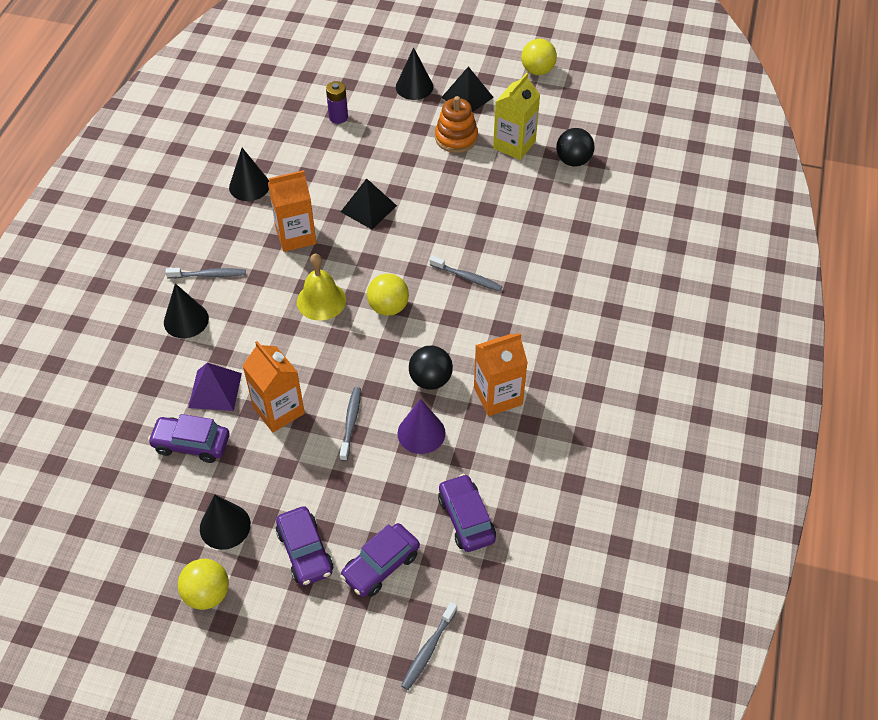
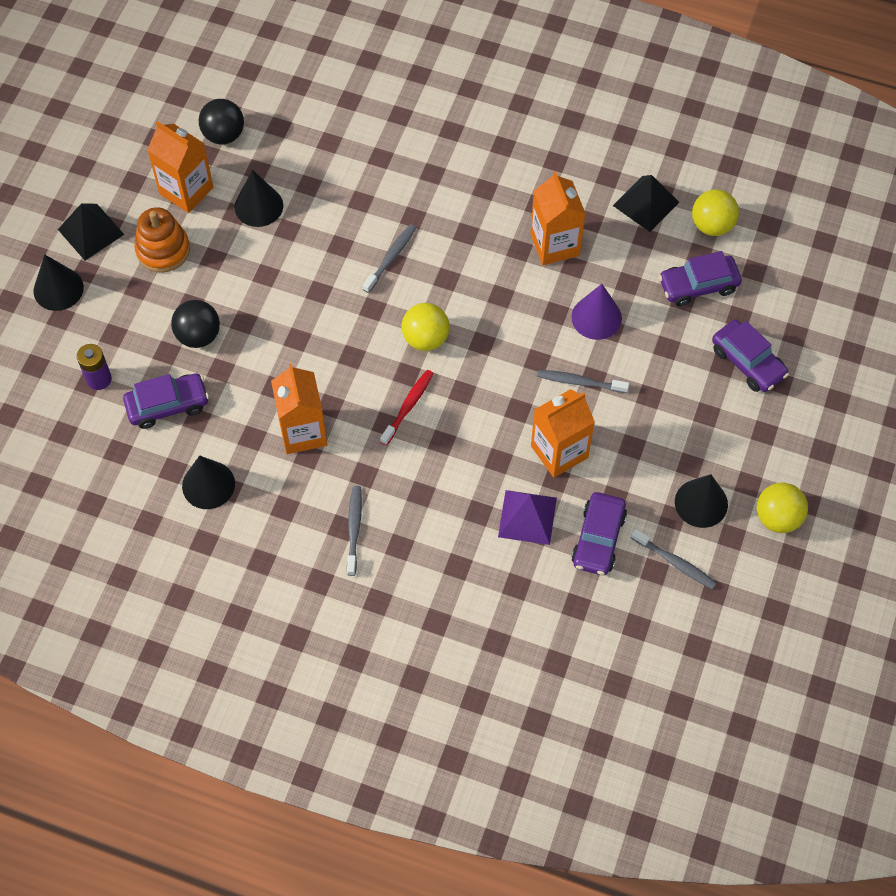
camera: 85 degrees left, 10 degrees up
black cone [164,283,209,338] -> black cone moved to [234,169,283,227]
purple car [276,506,334,586] -> purple car moved to [123,373,209,429]
yellow bell [297,254,346,321] -> red toothbrush [380,370,434,445]
black pyramid [341,178,397,229] -> black pyramid moved to [613,175,679,232]
grey toothbrush [401,602,457,690] -> grey toothbrush moved to [631,528,717,589]
black ball [409,346,453,390] -> black ball moved to [171,300,220,348]
yellow carton [493,73,540,160] -> orange carton [147,121,213,213]
yellow ball [521,39,557,75] -> yellow ball moved to [692,189,739,236]

